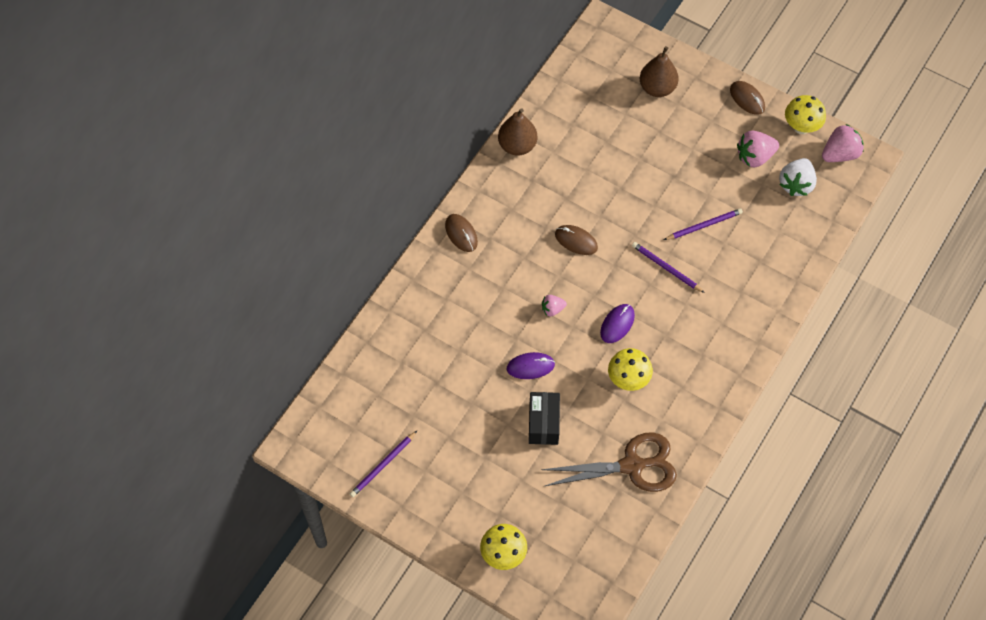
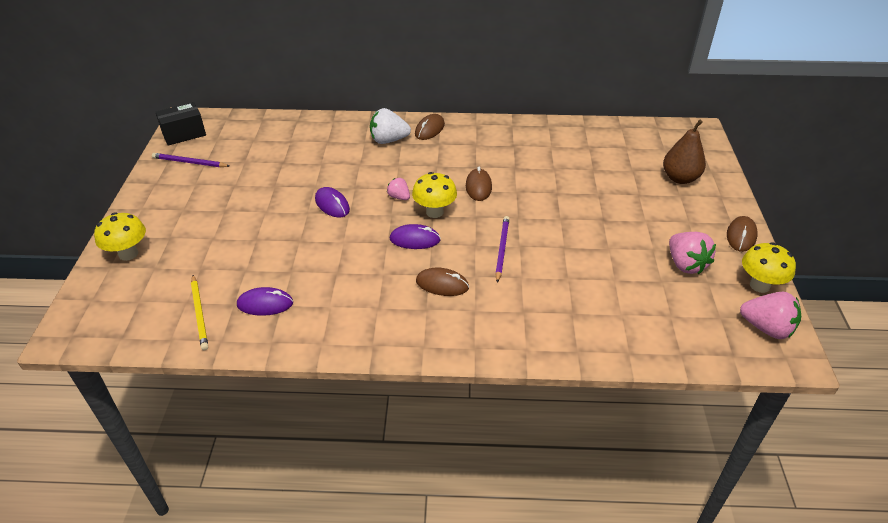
camera: 60 degrees right, 20 degrees down
brown pear [498,108,537,156] -> none
black box [529,392,560,445] -> black box moved to [156,102,206,145]
brown scissors [541,433,677,492] -> purple mouse [237,287,293,316]
yellow mushroom [608,348,653,391] -> yellow mushroom moved to [412,172,457,218]
purple pencil [664,208,743,240] -> none
pink strawberry [737,131,779,168] -> pink strawberry turned 150 degrees counterclockwise [669,232,716,274]
white strawberry [779,158,817,196] -> white strawberry moved to [370,108,411,144]
none -> yellow pencil [191,275,208,350]
none -> brown mouse [416,268,469,296]

